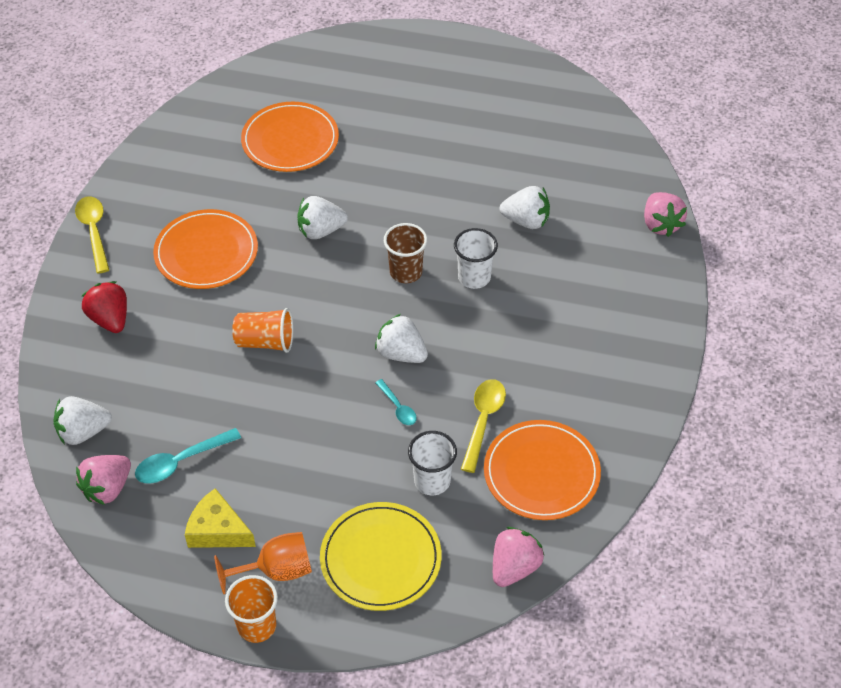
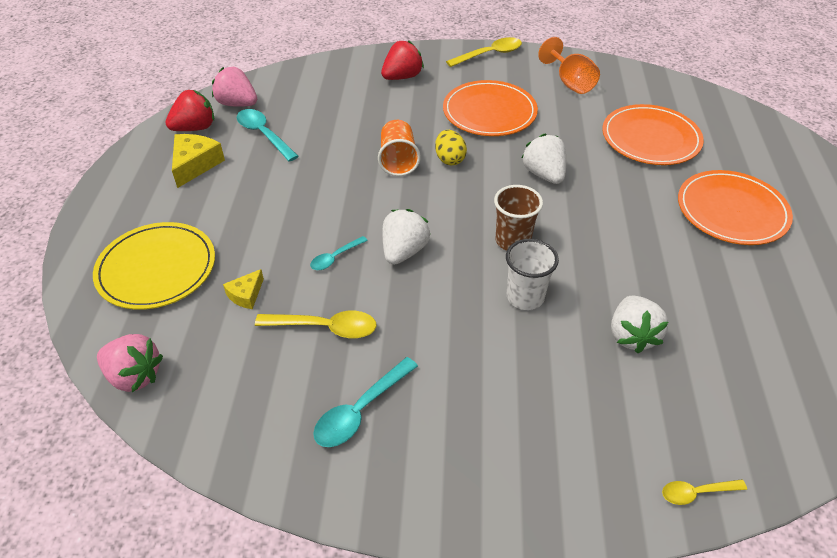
camera: 80 degrees right, 5 degrees down
white strawberry [53,396,112,445] -> none
orange goblet [214,532,312,594] -> orange goblet moved to [538,37,600,94]
orange cup [225,575,278,643] -> none
white cup [408,431,457,495] -> yellow cheese [223,269,264,309]
orange plate [484,420,601,520] -> orange plate moved to [678,170,793,245]
pink strawberry [644,192,687,237] -> yellow spoon [662,479,747,505]
none -> red strawberry [165,90,214,131]
none -> turquoise spoon [313,357,418,447]
none -> yellow egg [435,130,467,165]

